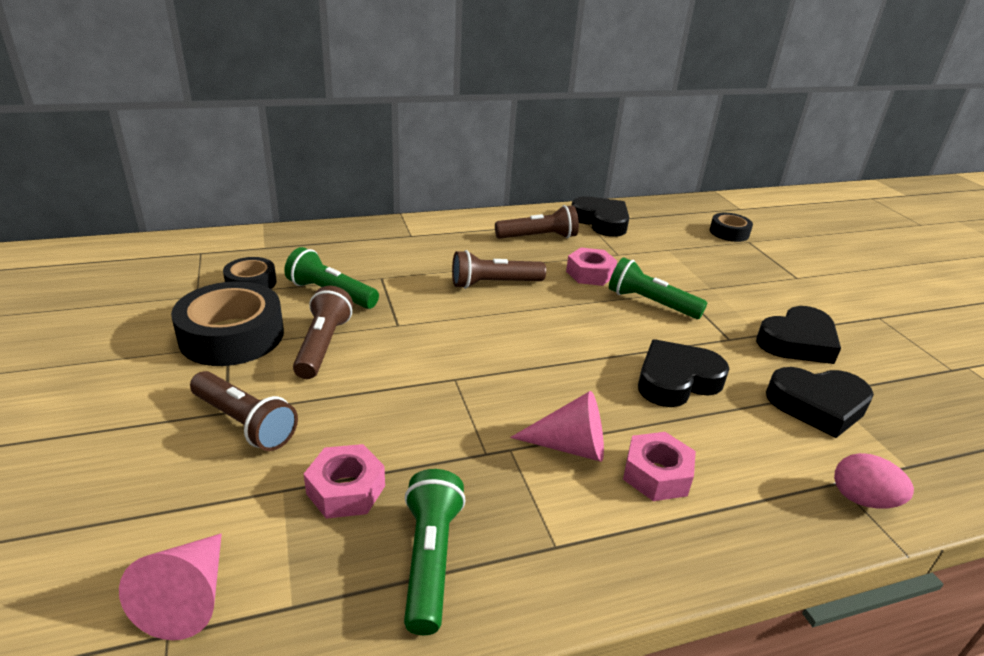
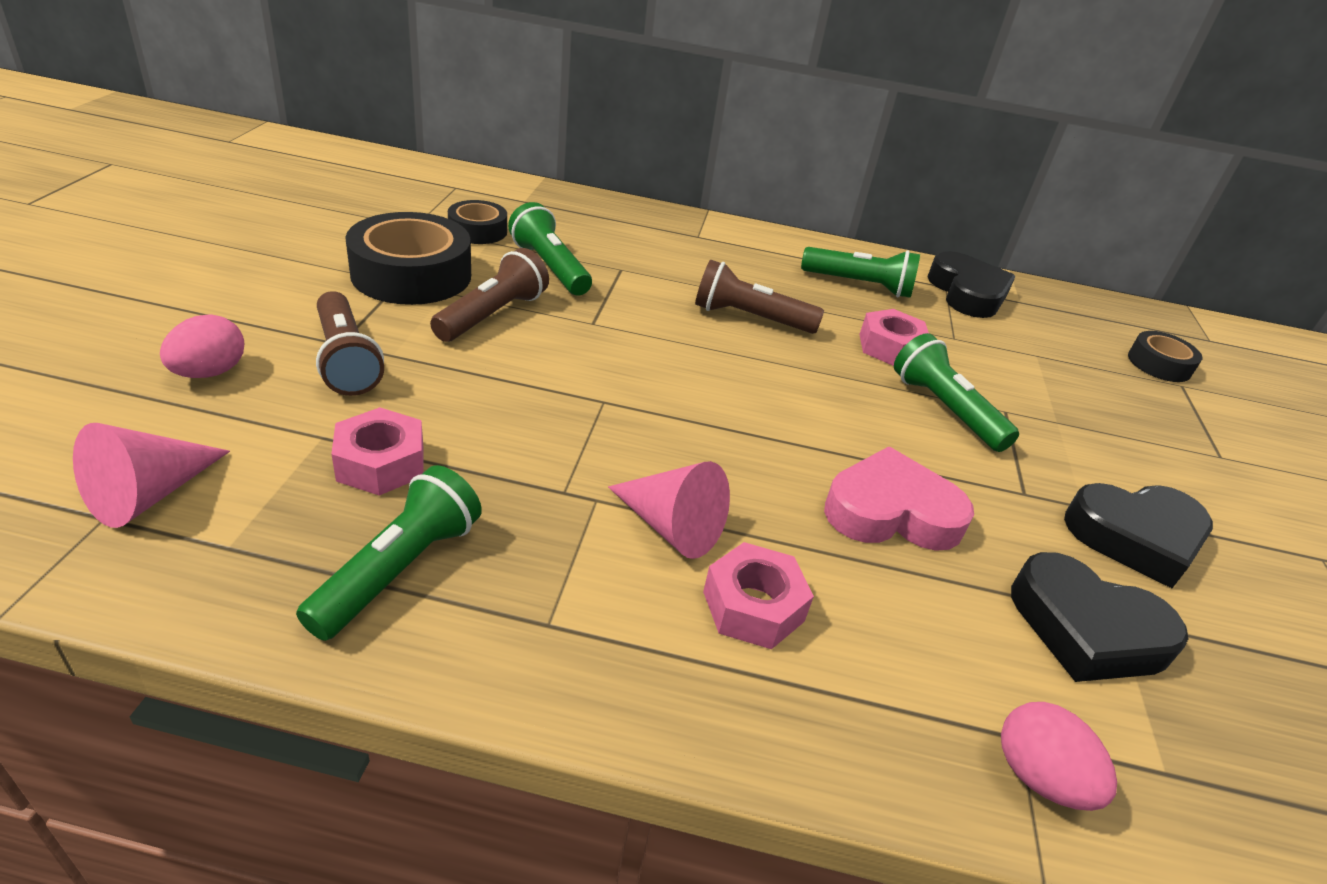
camera: 25 degrees right, 5 degrees up
brown flashlight [495,205,579,239] -> green flashlight [801,247,920,298]
black heart [638,339,729,407] -> pink heart [824,447,974,551]
none -> pink egg [160,314,245,378]

